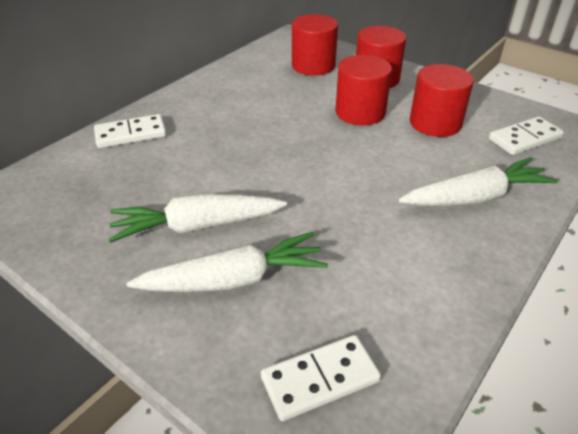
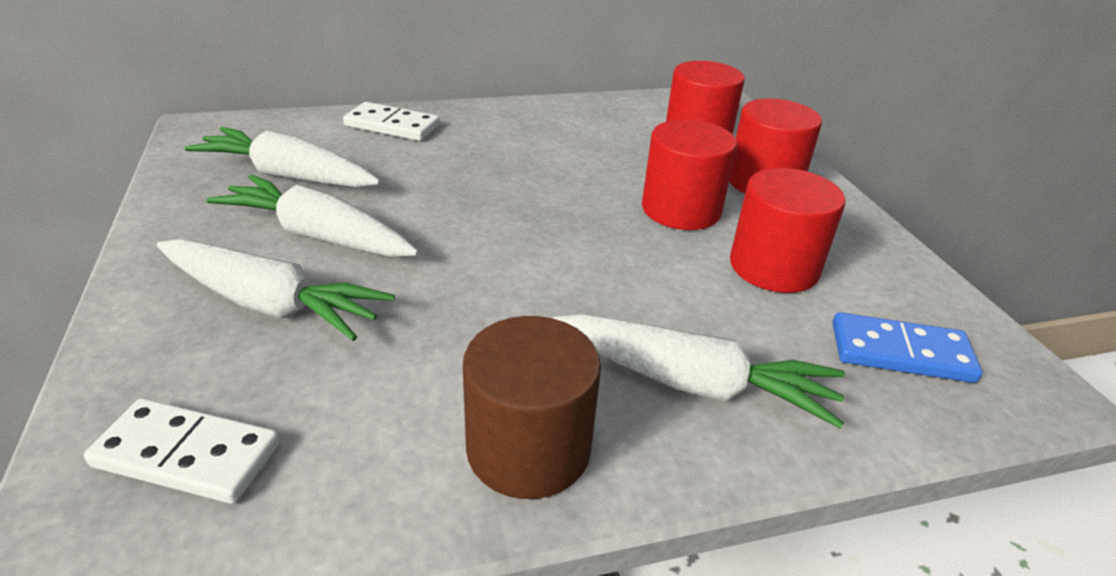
camera: 35 degrees right, 5 degrees down
white domino [489,116,564,155] -> blue domino [832,312,982,383]
none -> white carrot [184,127,380,188]
none -> brown cylinder [463,316,601,499]

